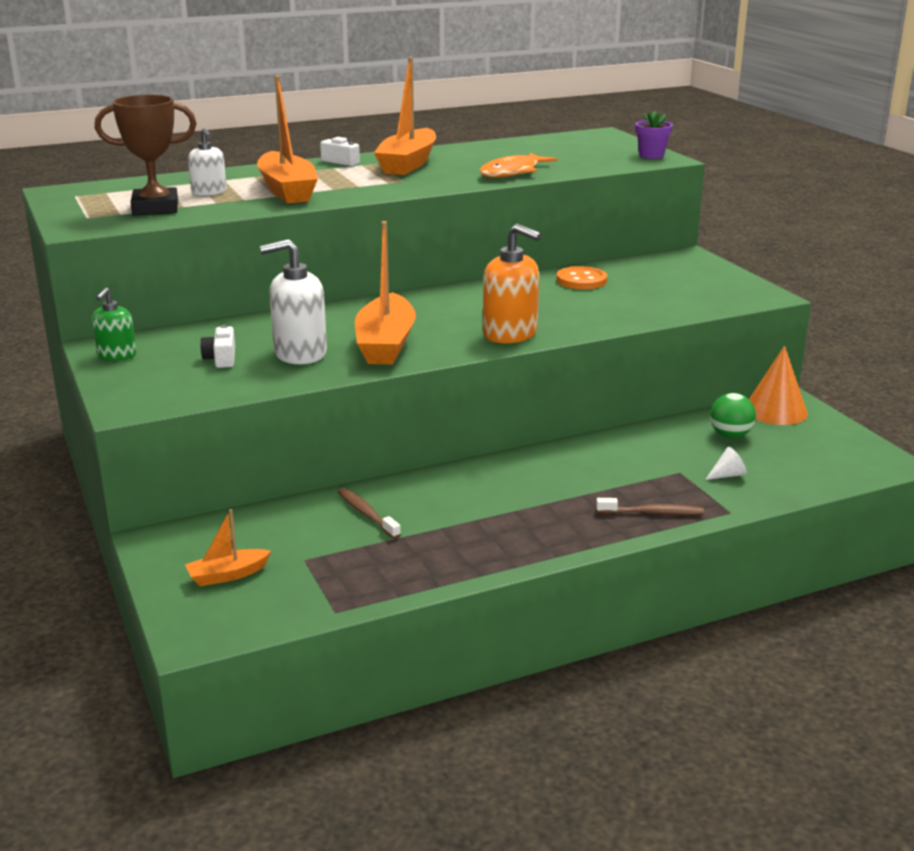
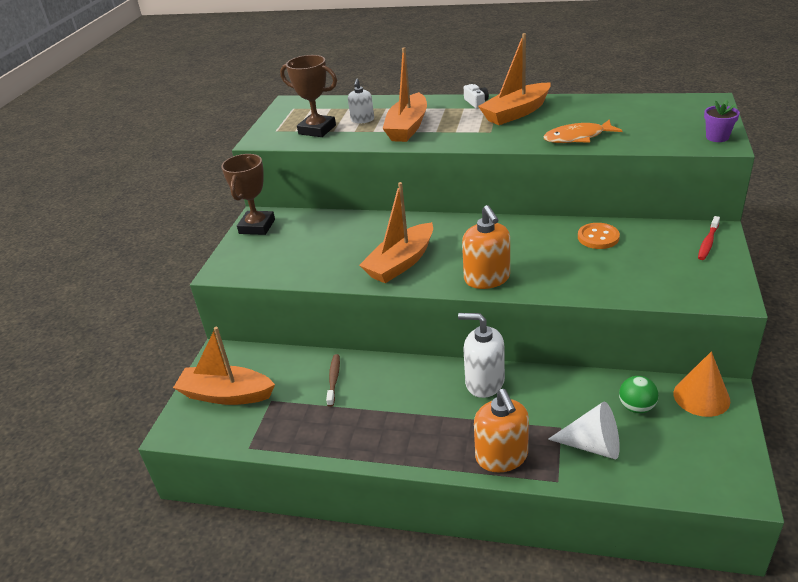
camera: 40 degrees right, 10 degrees up
green soap dispenser [92,288,136,361] -> brown trophy [221,154,275,235]
orange boat [185,509,271,586] -> orange boat [173,327,275,405], size x1.95
white camera [200,325,235,368] -> none
white soap dispenser [260,239,327,364] -> white soap dispenser moved to [458,313,505,398]
brown toothbrush [596,498,704,515] -> orange soap dispenser [474,389,529,472]
white cone [705,447,747,480] -> white cone [548,402,620,459], size x2.10
none -> red toothbrush [698,216,720,260]

